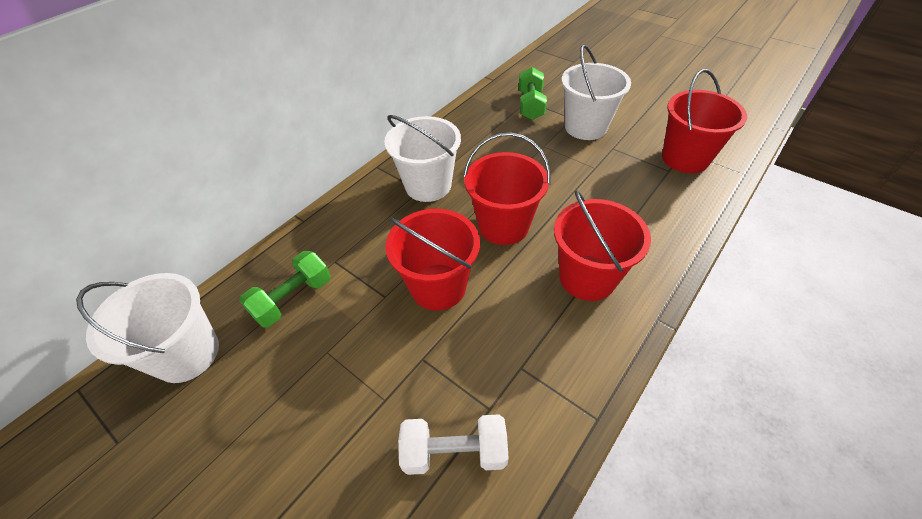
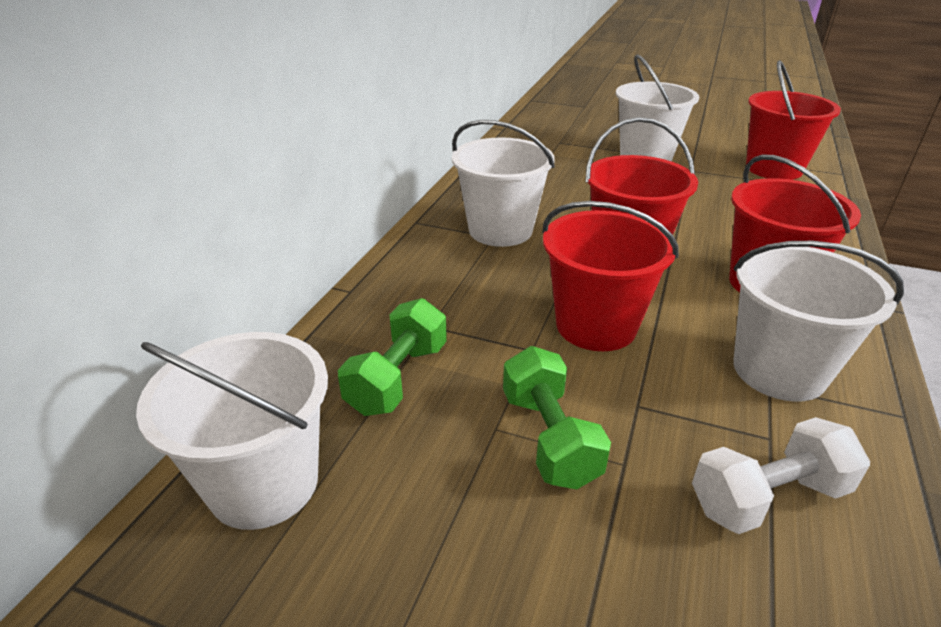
camera: 20 degrees left, 15 degrees down
green dumbbell [519,67,547,120] -> green dumbbell moved to [503,346,611,489]
none -> white bucket [733,241,904,402]

